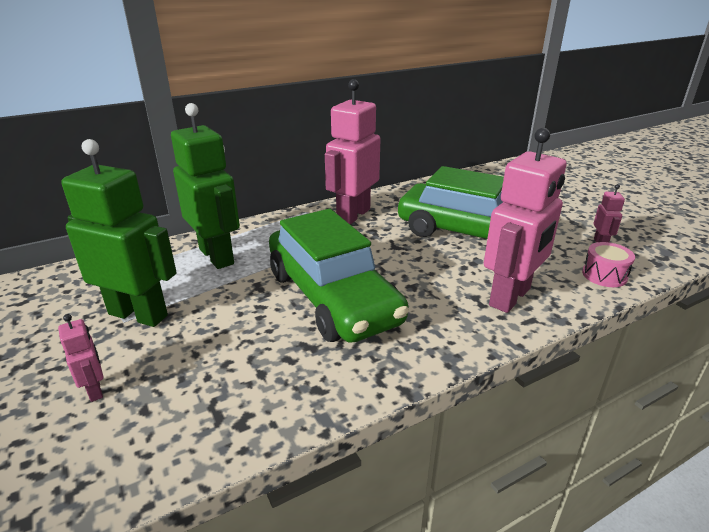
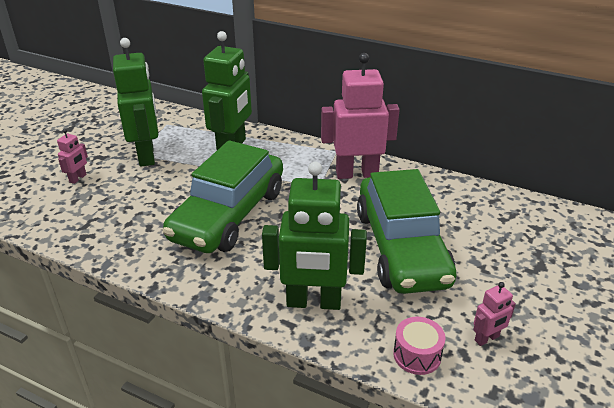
camera: 55 degrees right, 5 degrees up
pink robot [484,128,567,313] -> green robot [262,162,367,310]

